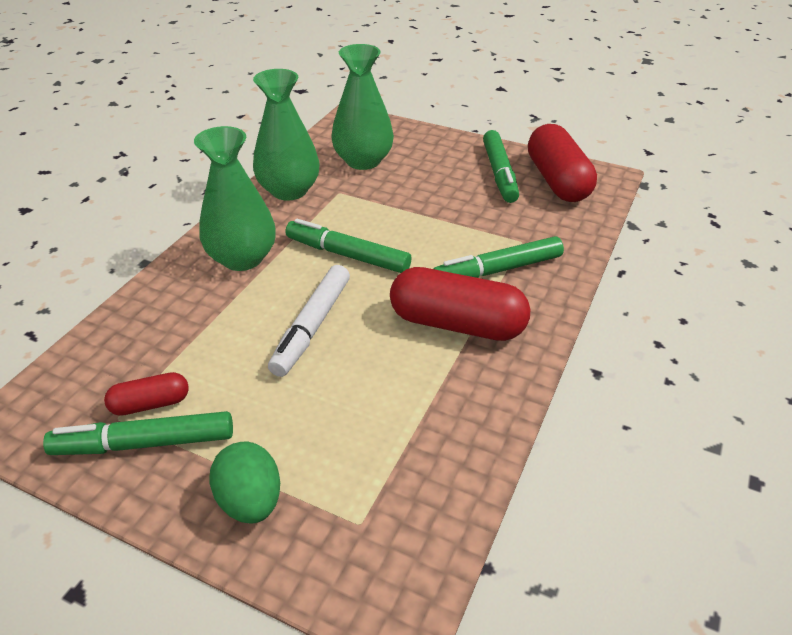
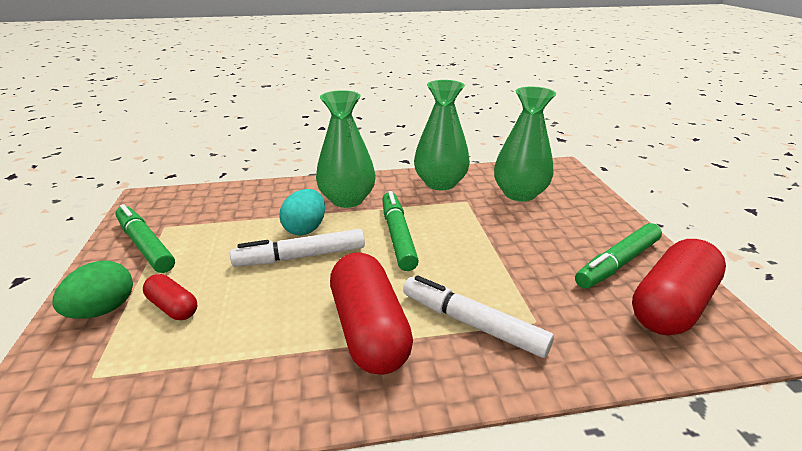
camera: 55 degrees right, 10 degrees down
red capsule [104,372,189,416] -> red capsule moved to [143,274,197,320]
green marker [433,236,564,278] -> white marker [403,275,554,358]
none -> turquoise egg [279,189,325,236]

